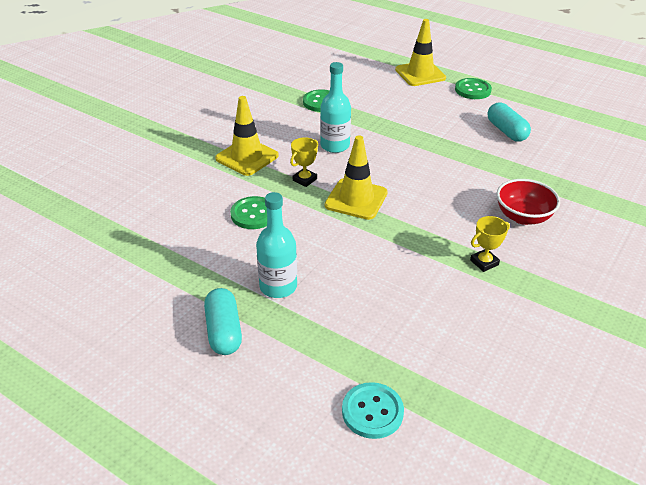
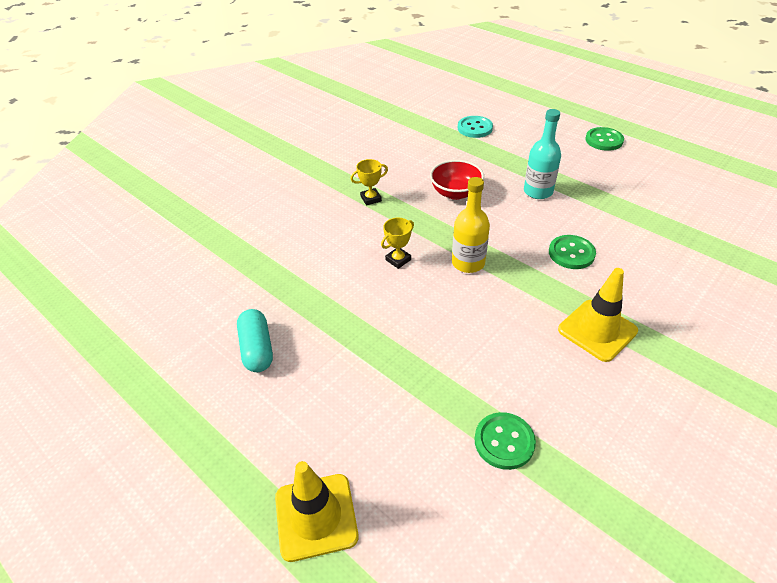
camera: 170 degrees left, 5 degrees up
turquoise capsule [204,288,242,355] -> none
yellow trophy [290,137,318,187] -> yellow trophy moved to [381,218,414,269]
turquoise bottle [320,62,351,153] -> none
yellow traffic cone [325,135,388,220] -> yellow bottle [452,177,490,273]
green button [455,78,492,99] -> green button moved to [586,127,624,151]
red bowl [497,179,560,225] -> red bowl moved to [430,160,484,200]

